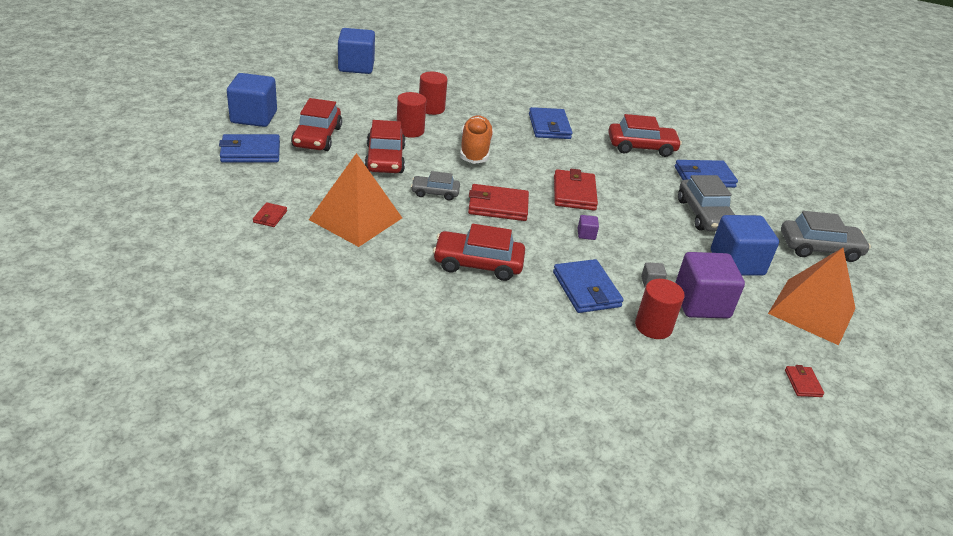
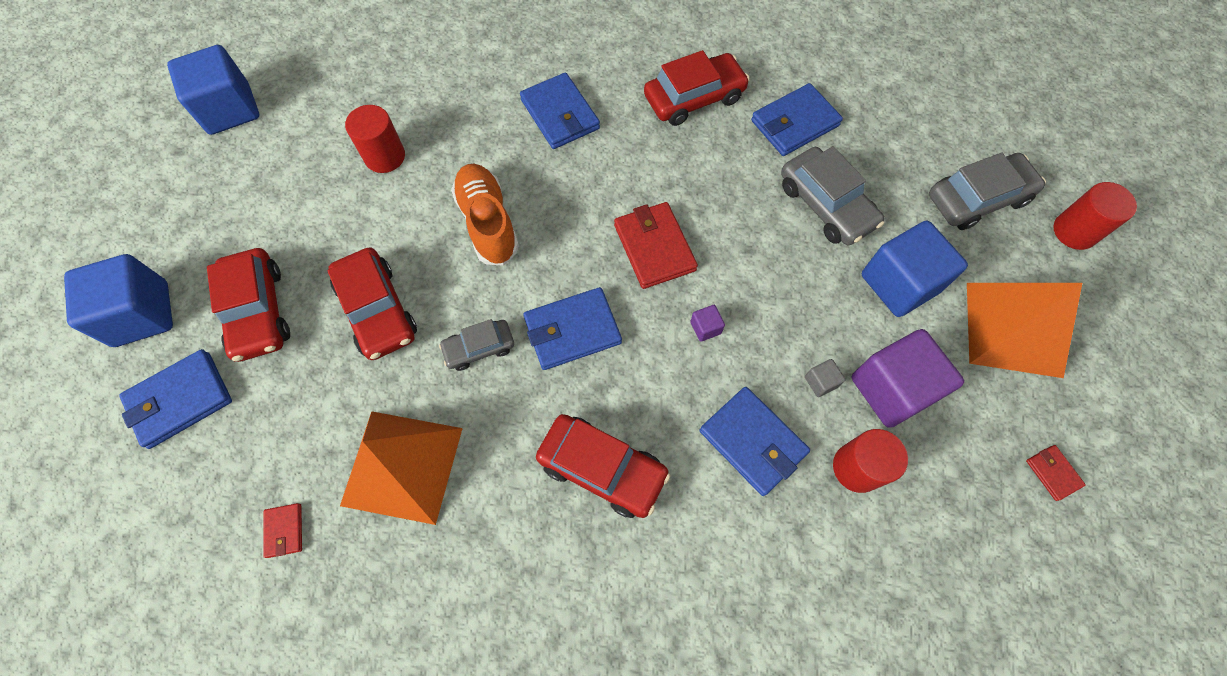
camera: 20 degrees left, 30 degrees up
red cylinder [397,92,426,138] -> red cylinder moved to [1053,182,1137,250]
red car [433,224,525,281] -> red car turned 135 degrees counterclockwise [536,414,670,518]
red wallet [468,184,529,221] -> blue wallet [523,287,622,370]

